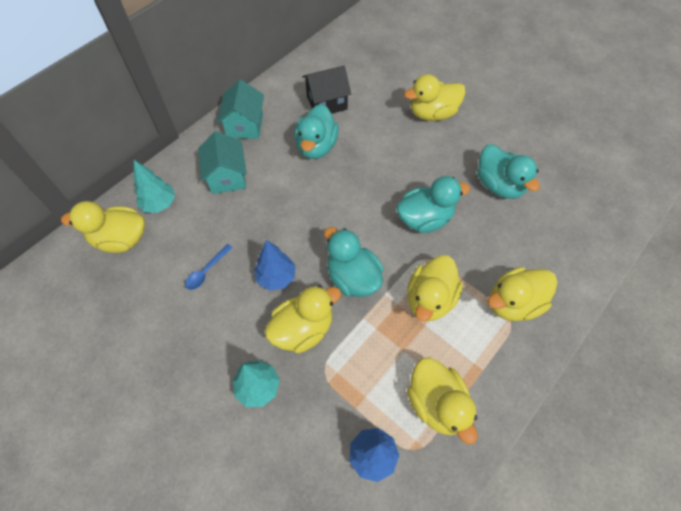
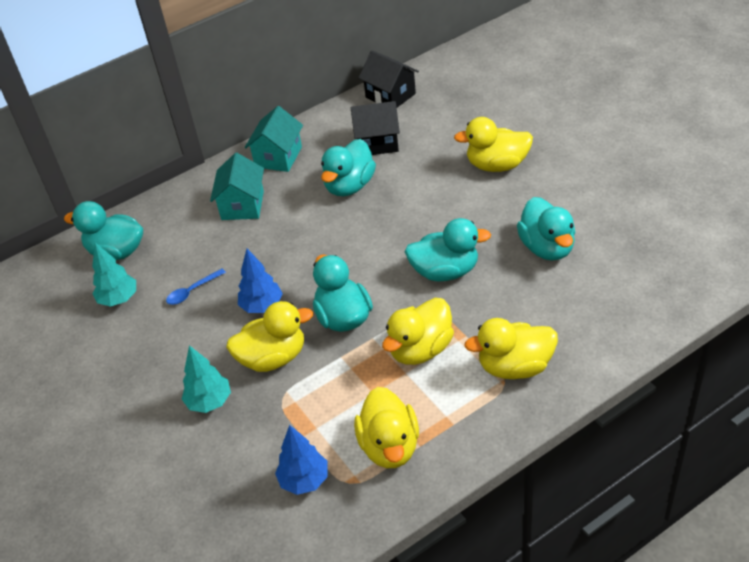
camera: 20 degrees right, 15 degrees down
yellow duck [61,201,145,253] -> turquoise duck [64,201,143,260]
turquoise tree [134,160,175,213] -> turquoise tree moved to [92,242,136,307]
none -> black house [358,50,419,107]

